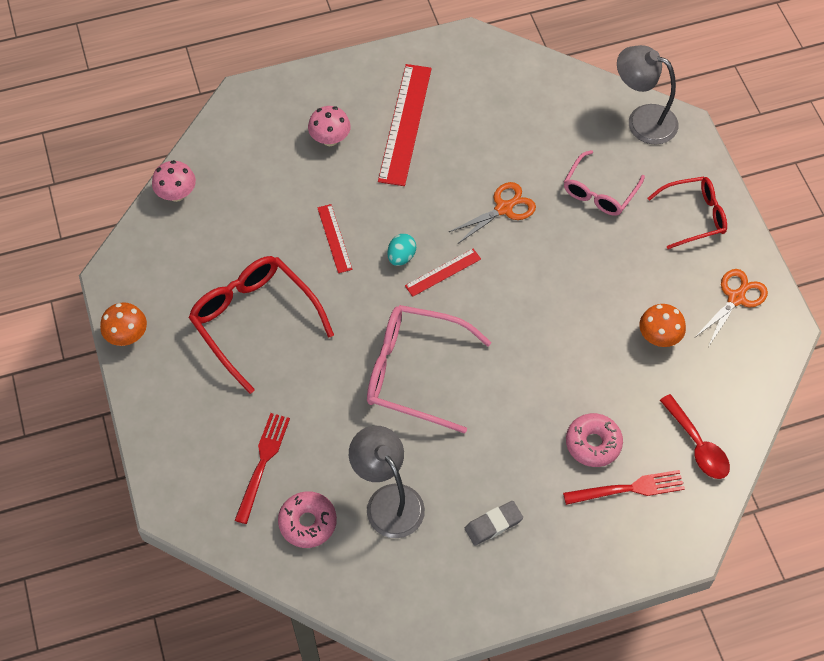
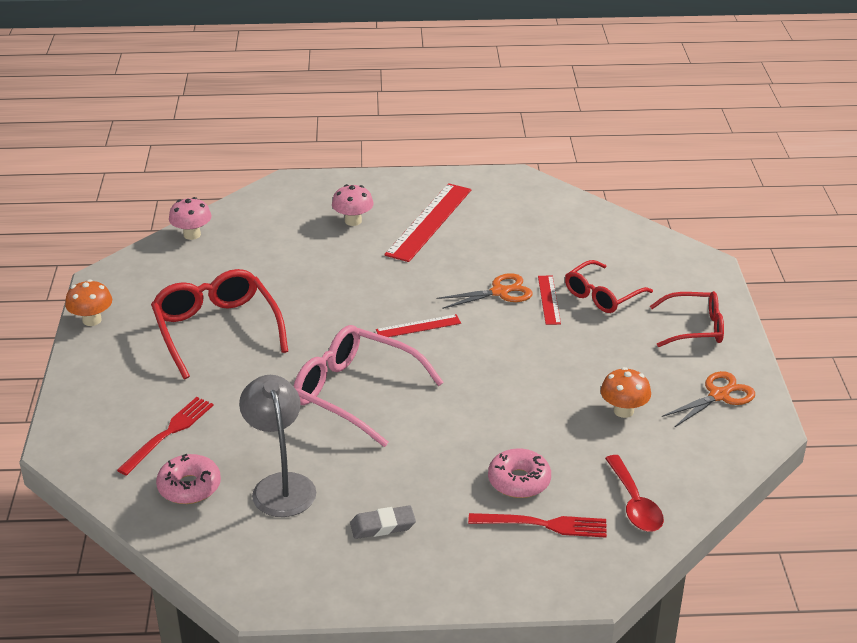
camera: 15 degrees right, 25 degrees down
red ruler [317,204,353,273] -> red ruler moved to [538,276,561,325]
turquoise egg [387,234,416,266] -> none
pink glasses [564,150,645,216] -> red glasses [565,260,653,313]
grey lamp [617,45,678,145] -> none

